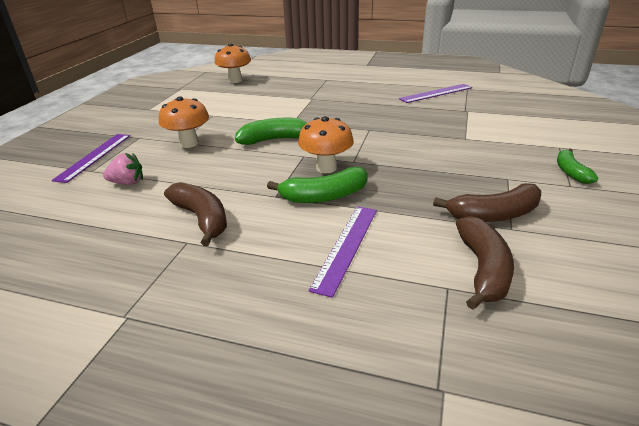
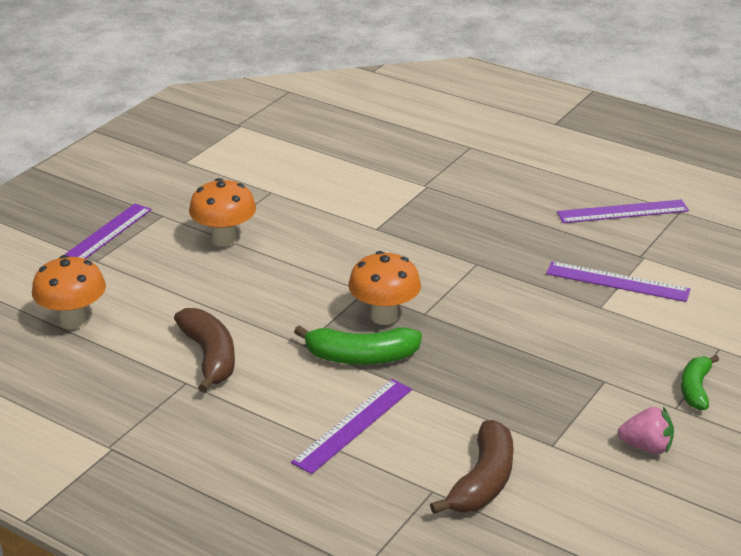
camera: 15 degrees right, 0 degrees up
pink strawberry [103,153,143,185] -> pink strawberry moved to [618,407,674,454]
orange mushroom [214,43,251,83] -> orange mushroom moved to [32,255,106,329]
green banana [235,118,307,145] -> none
brown banana [433,183,541,222] -> none
none -> purple ruler [546,261,690,302]

